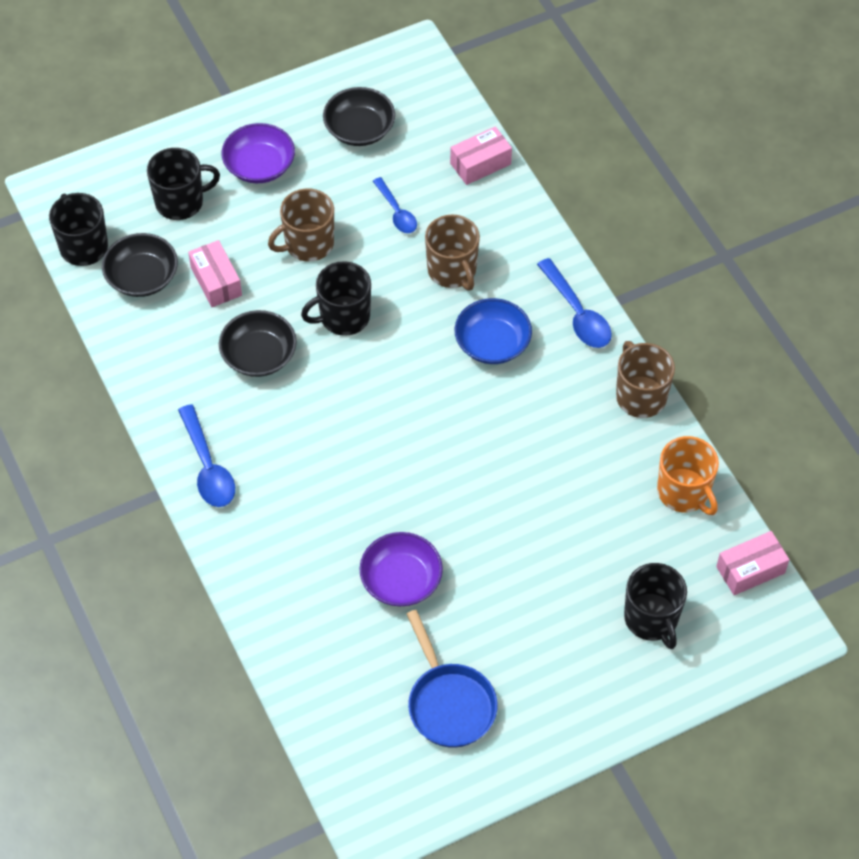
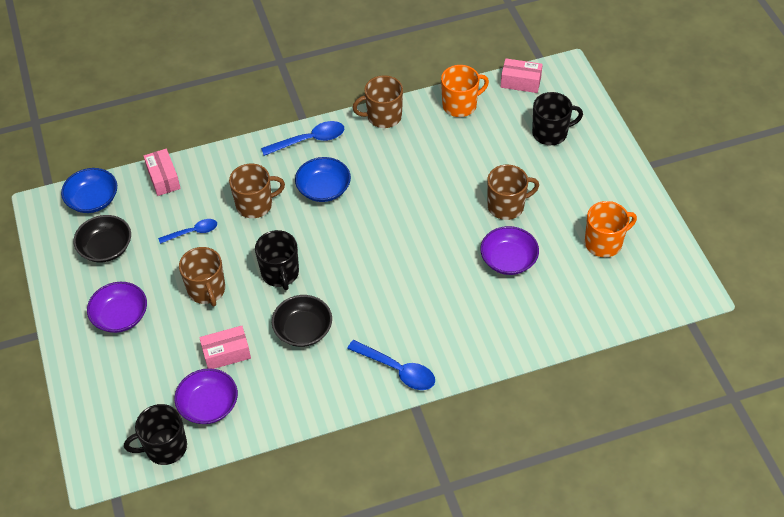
camera: 80 degrees left, 5 degrees down
black bowl [102,233,178,297] -> purple bowl [175,368,238,424]
black mug [147,148,220,220] -> none
blue spoon [178,404,235,507] -> blue spoon turned 45 degrees clockwise [347,340,435,390]
blue pan [407,610,498,748] -> orange mug [585,201,637,257]
pink box [716,531,790,595] -> pink box turned 60 degrees counterclockwise [501,58,543,93]
none -> blue bowl [61,168,117,213]
none -> brown mug [487,165,539,220]

